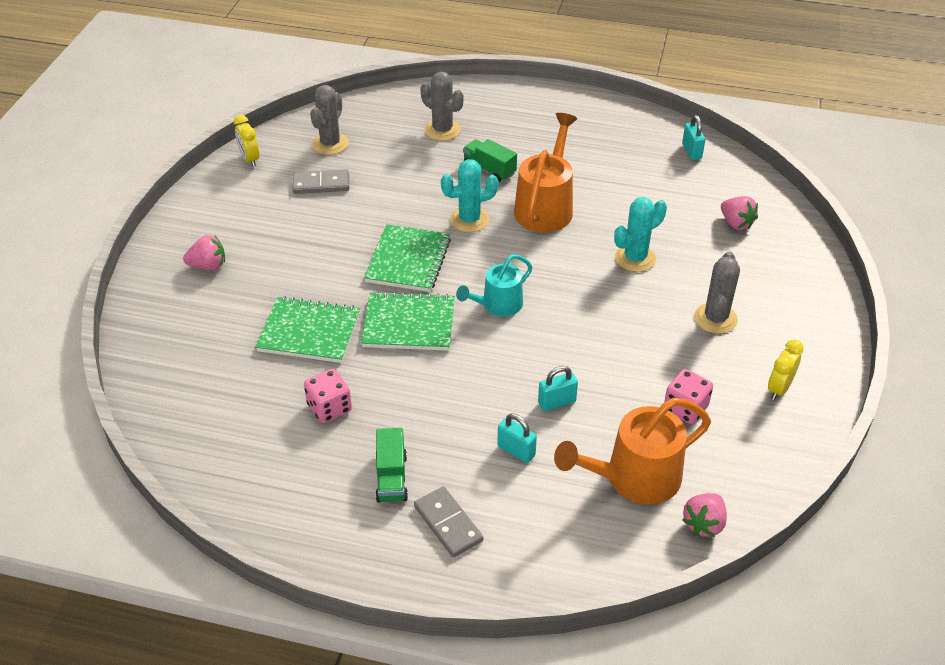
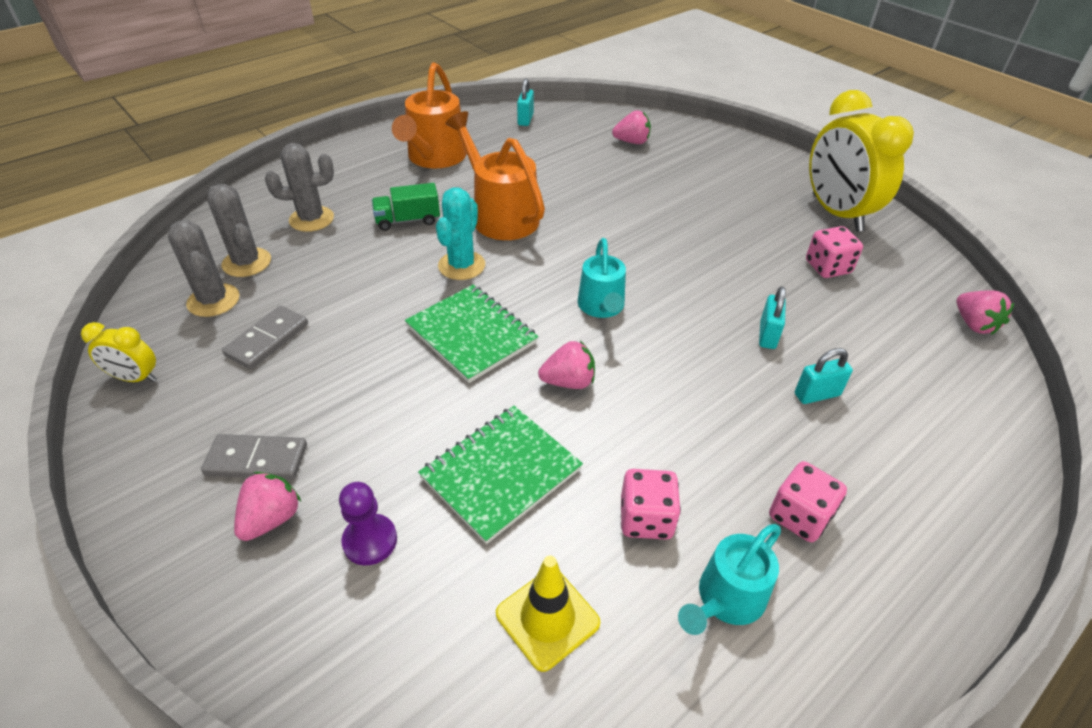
camera: 55 degrees left, 0 degrees up
green notebook [361,291,455,351] -> pink strawberry [538,341,595,389]
green truck [375,428,408,503] -> pink dice [769,461,847,542]
grey domino [414,487,483,557] -> grey domino moved to [201,434,307,480]
orange watering can [554,398,711,505] -> orange watering can moved to [392,62,467,169]
turquoise cactus [614,197,667,272] -> none
turquoise padlock [682,115,705,160] -> turquoise padlock turned 75 degrees clockwise [517,78,534,126]
grey cactus [694,252,740,334] -> grey cactus moved to [208,184,271,277]
yellow clock [768,339,804,400] -> yellow clock [809,90,914,232], size x2.17
none -> purple pawn [339,482,397,565]
none -> yellow traffic cone [496,556,600,672]
none -> turquoise watering can [678,524,781,635]

